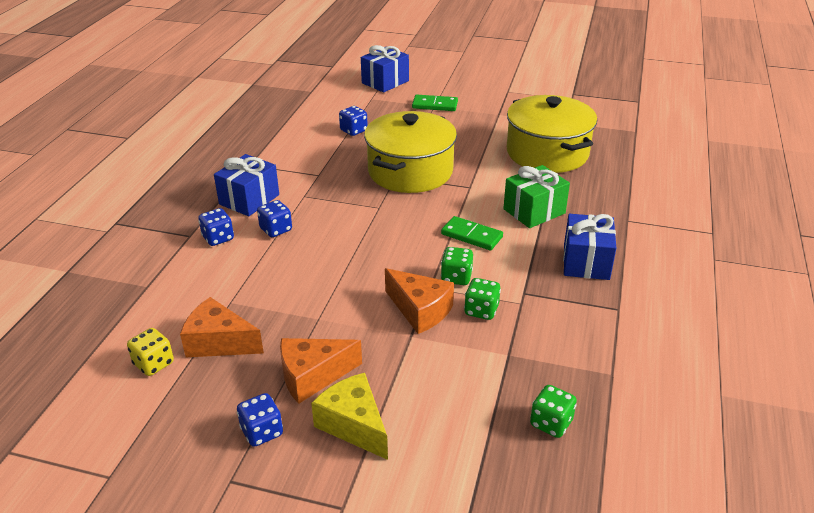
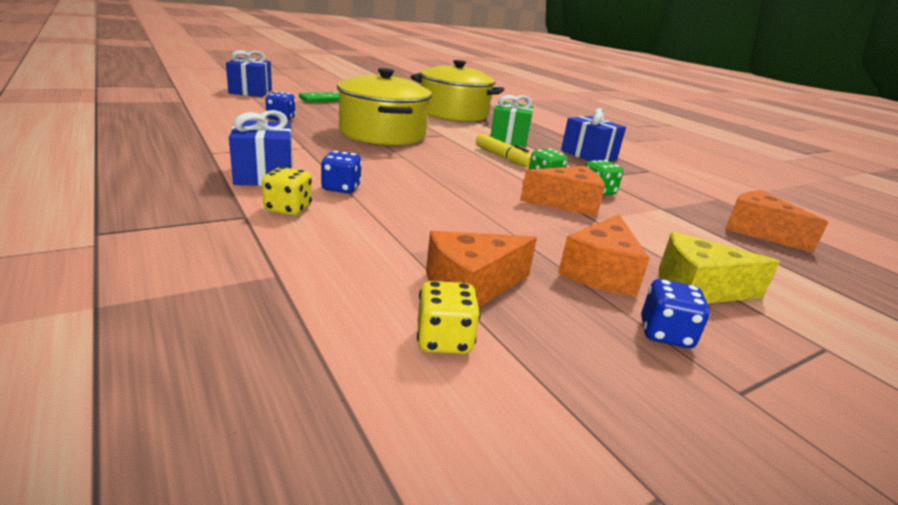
camera: 50 degrees left, 10 degrees down
blue dice [198,208,234,246] -> yellow dice [262,167,312,216]
green domino [441,216,503,250] -> yellow marker [476,134,531,167]
green dice [530,385,577,438] -> orange cheese [725,190,828,253]

